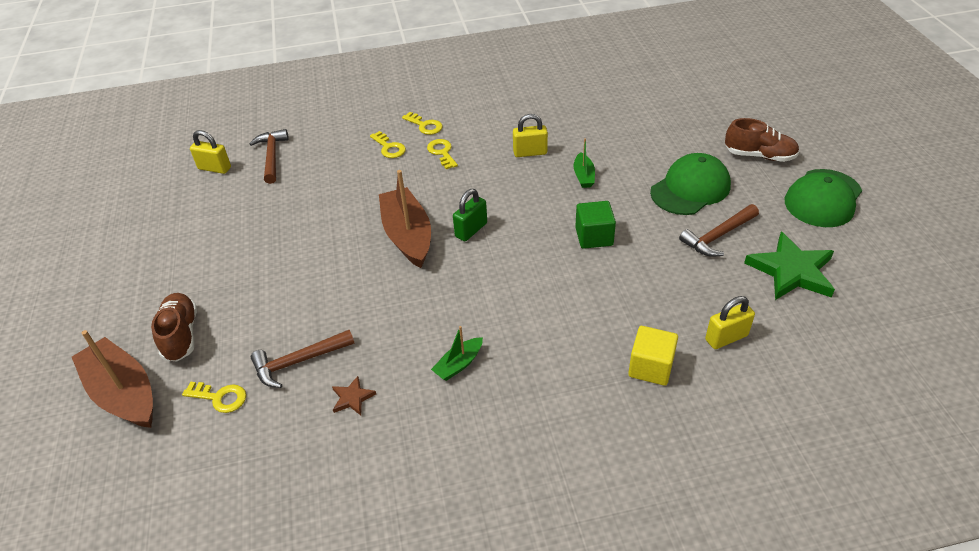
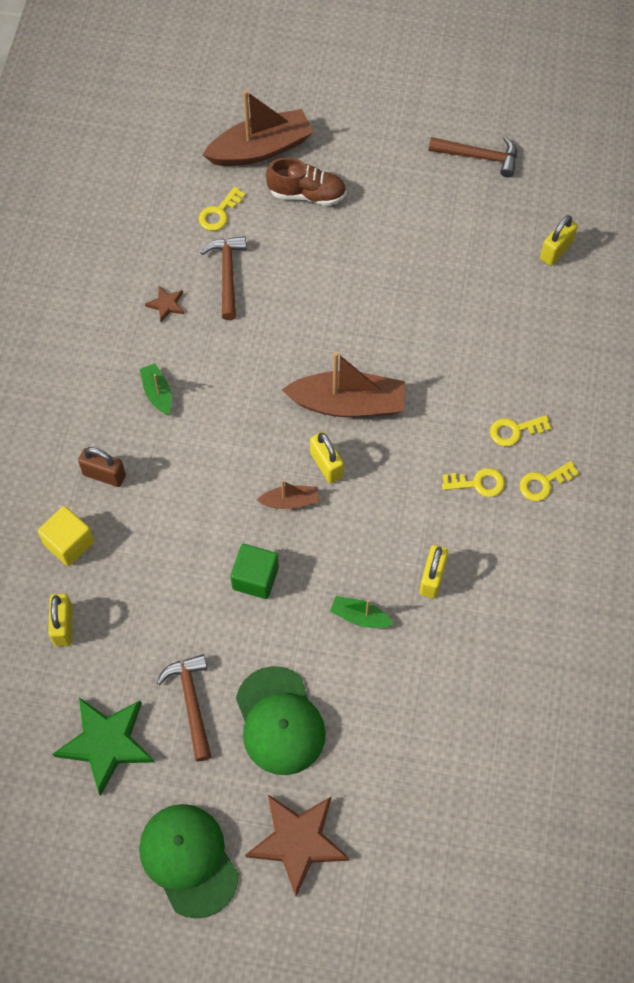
camera: 110 degrees right, 20 degrees up
brown hammer [249,129,289,184] -> brown hammer moved to [429,136,517,177]
green padlock [453,189,487,241] -> yellow padlock [310,432,344,483]
brown shoe [725,118,799,162] -> brown star [245,795,349,897]
none -> brown padlock [78,447,126,487]
none -> brown boat [257,480,319,509]

